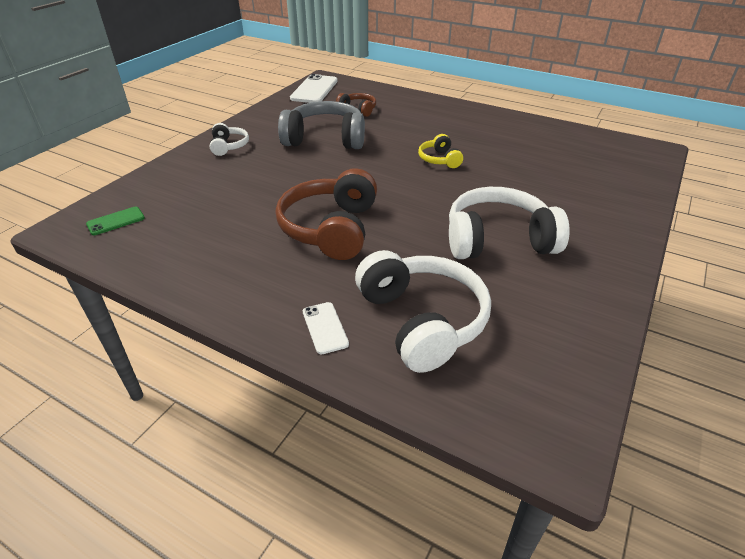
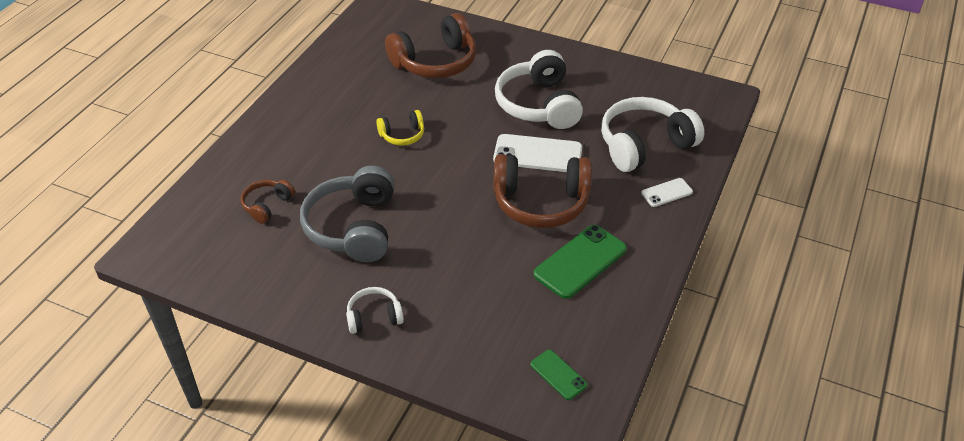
camera: 95 degrees left, 5 degrees up
white phone [290,74,338,103] -> white phone moved to [493,134,582,172]
none -> brown headphones [385,13,476,78]
none -> green phone [533,225,627,299]

